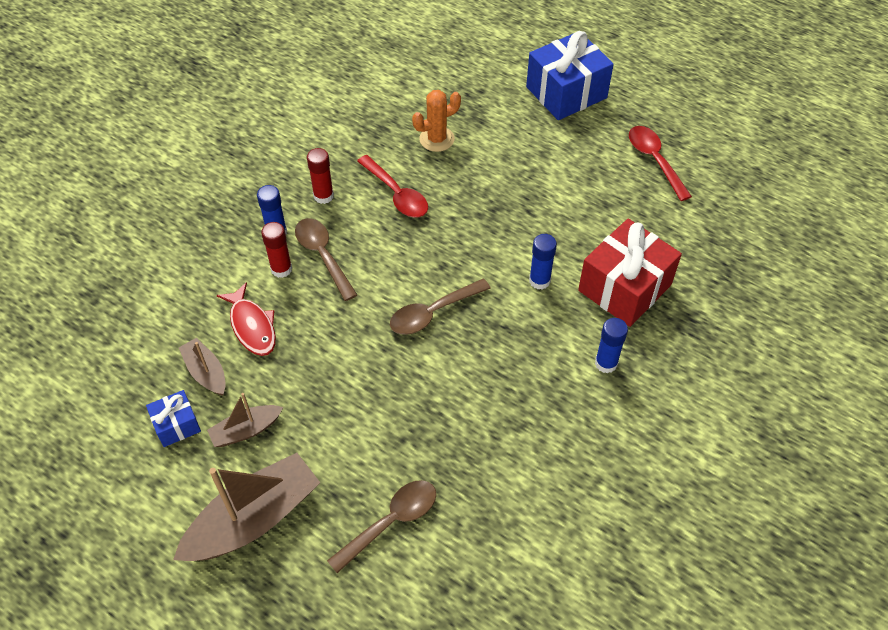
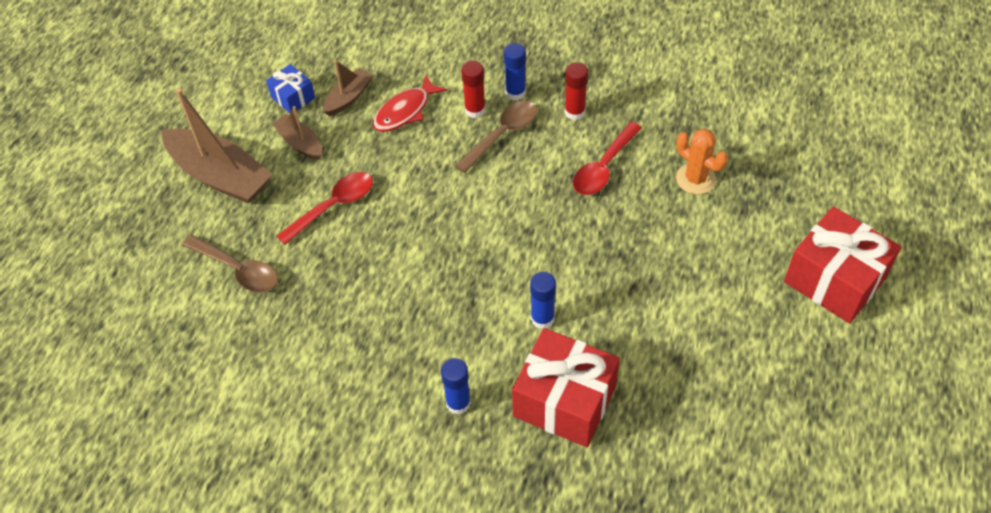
camera: 75 degrees right, 0 degrees up
brown spoon [390,279,491,335] -> none
blue gift [526,31,614,120] -> red gift [784,206,901,323]
red spoon [629,126,692,201] -> red spoon moved to [277,172,373,245]

